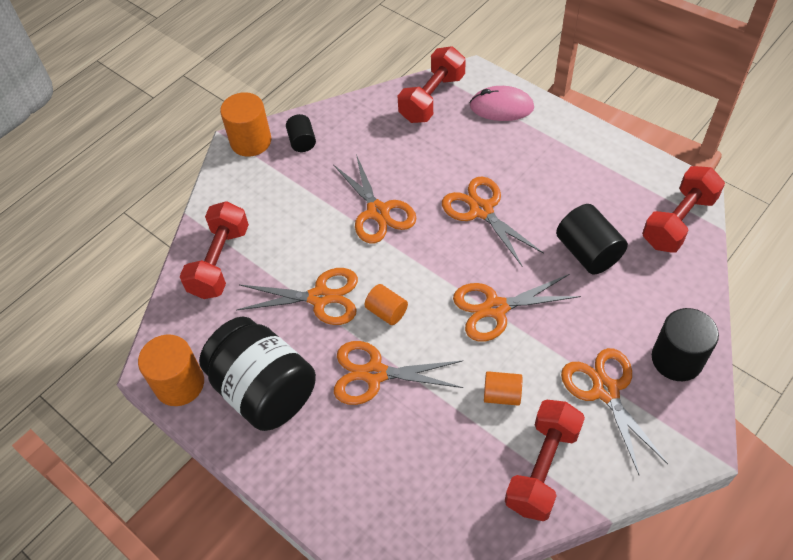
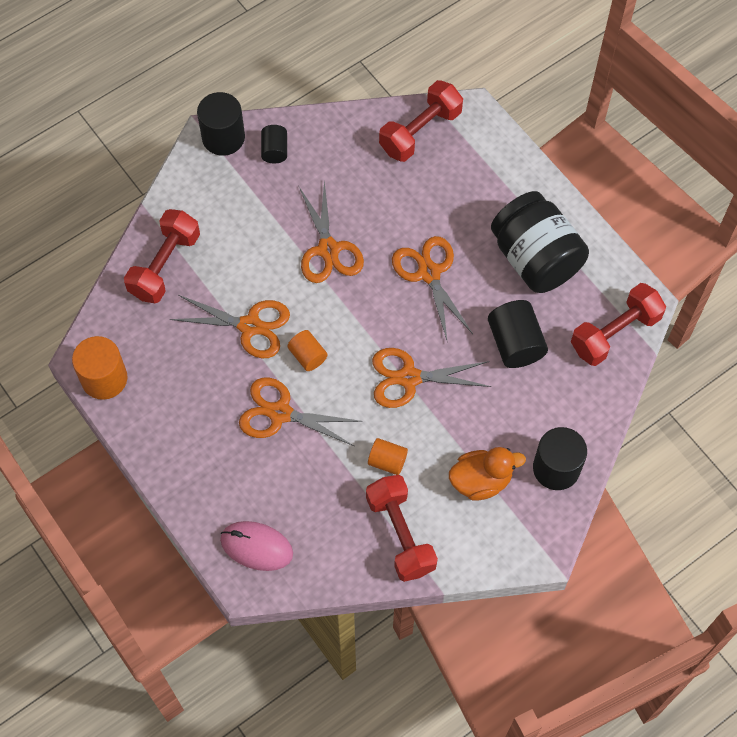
camera: 10 degrees right, 10 degrees up
black jar [199,317,316,431] -> black jar moved to [491,191,589,293]
orange cylinder [220,92,271,157] -> black cylinder [197,92,245,156]
pink mouse [470,86,534,121] -> pink mouse moved to [220,521,293,571]
red dumbbell [505,400,585,521] -> red dumbbell turned 60 degrees counterclockwise [366,475,438,582]
orange scissors [561,348,668,475] -> orange duck [449,447,526,501]

